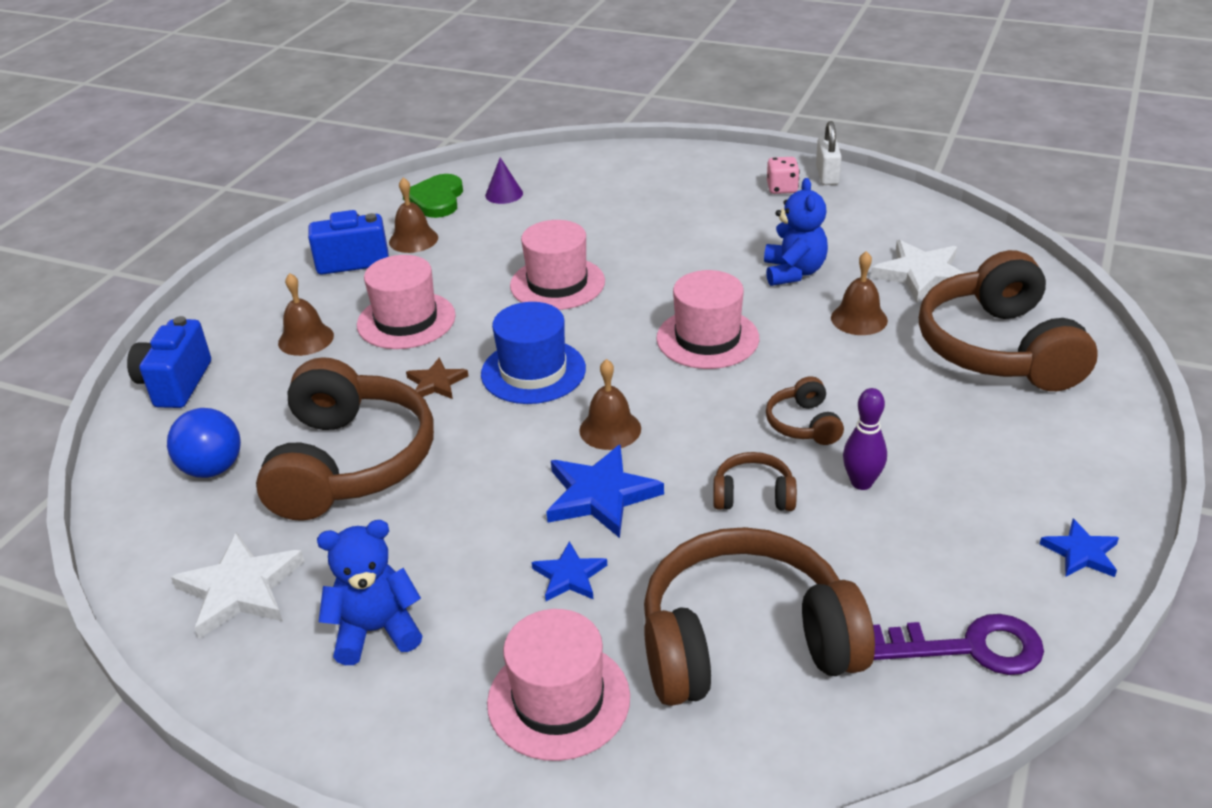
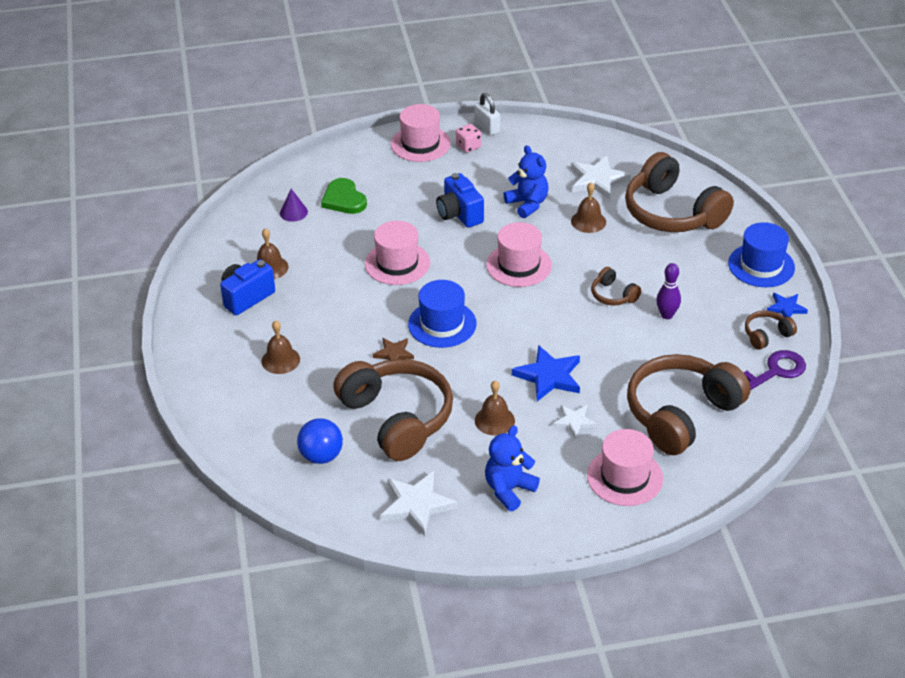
camera: 35 degrees left, 5 degrees up
blue camera [127,316,211,408] -> blue camera moved to [436,173,484,228]
pink hat [357,255,456,349] -> pink hat moved to [391,104,450,162]
green heart [402,174,463,218] -> green heart moved to [321,178,367,214]
blue star [532,541,607,601] -> white star [553,405,596,438]
brown bell [579,359,641,450] -> brown bell moved to [475,380,515,436]
brown headphones [713,452,797,511] -> brown headphones moved to [745,310,797,350]
none -> blue hat [728,222,795,287]

